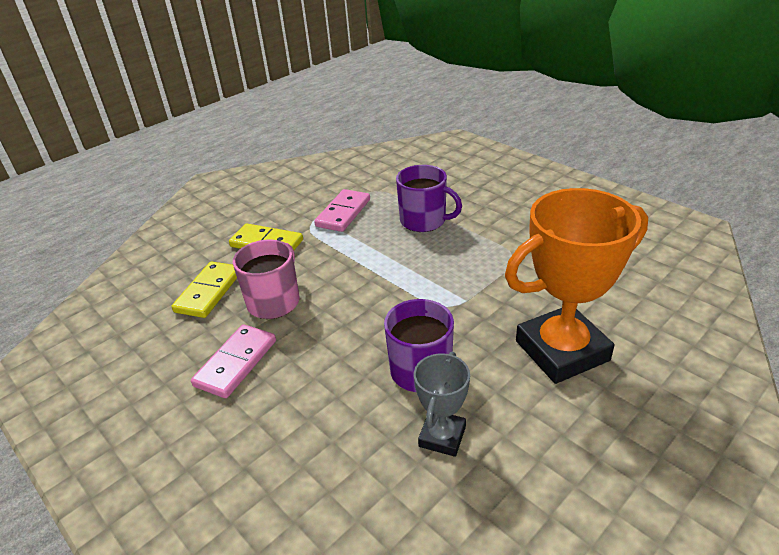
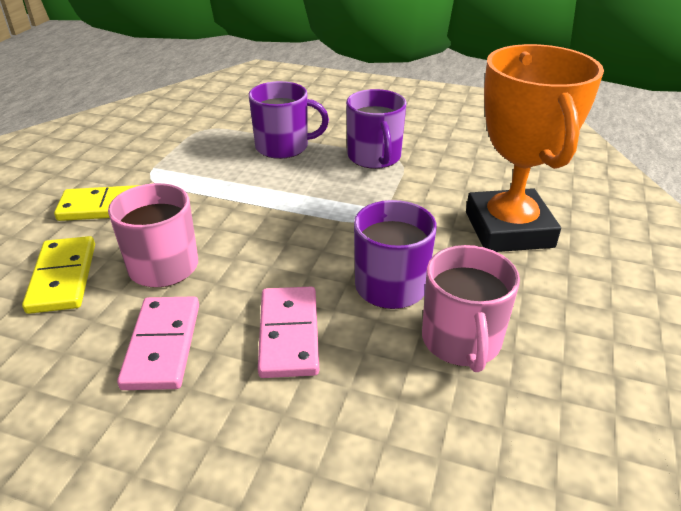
camera: 30 degrees left, 0 degrees up
pink domino [314,189,370,232] -> pink domino moved to [258,287,319,378]
grey trophy [414,352,470,457] -> pink mug [422,245,520,372]
orange trophy [505,188,648,384] -> orange trophy turned 45 degrees counterclockwise [466,44,604,252]
none -> purple mug [346,89,407,169]

